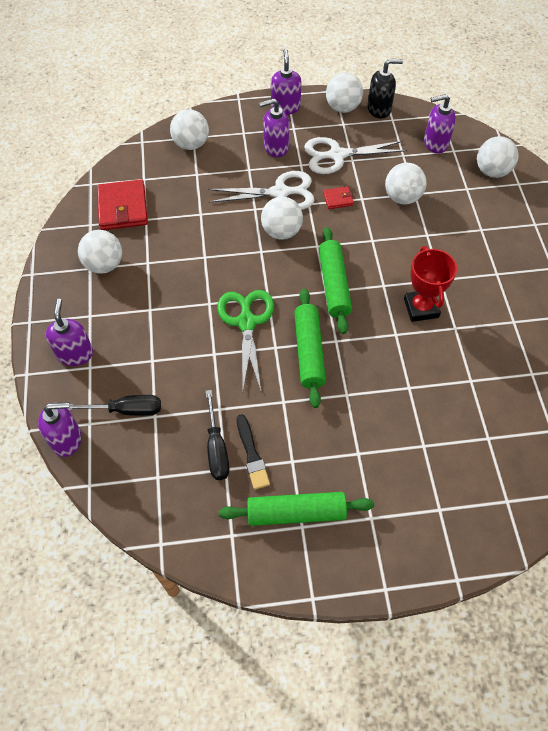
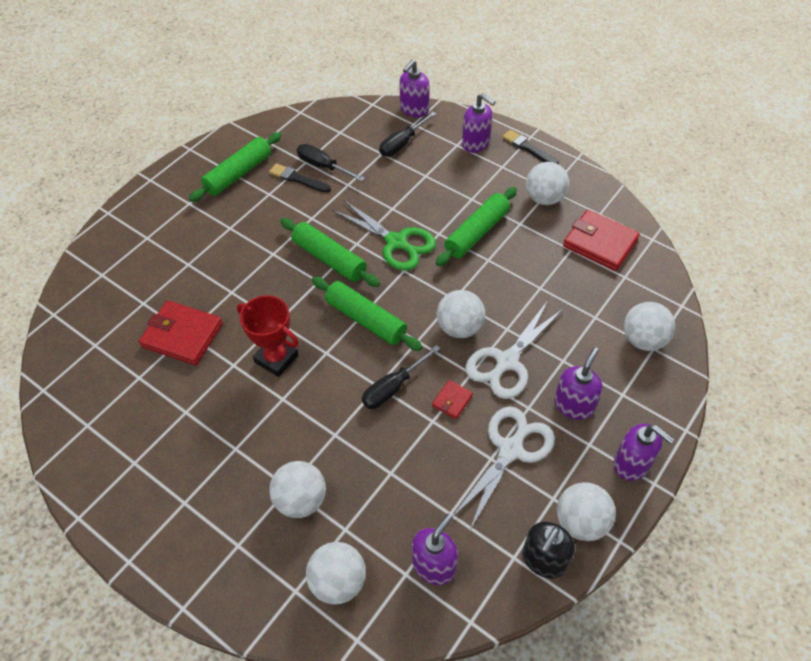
camera: 135 degrees right, 5 degrees down
white ball [385,163,427,205] -> white ball moved to [269,461,326,518]
none -> red wallet [139,300,223,365]
none -> black screwdriver [362,345,440,409]
none -> green rolling pin [436,187,517,266]
none -> black brush [502,130,559,164]

